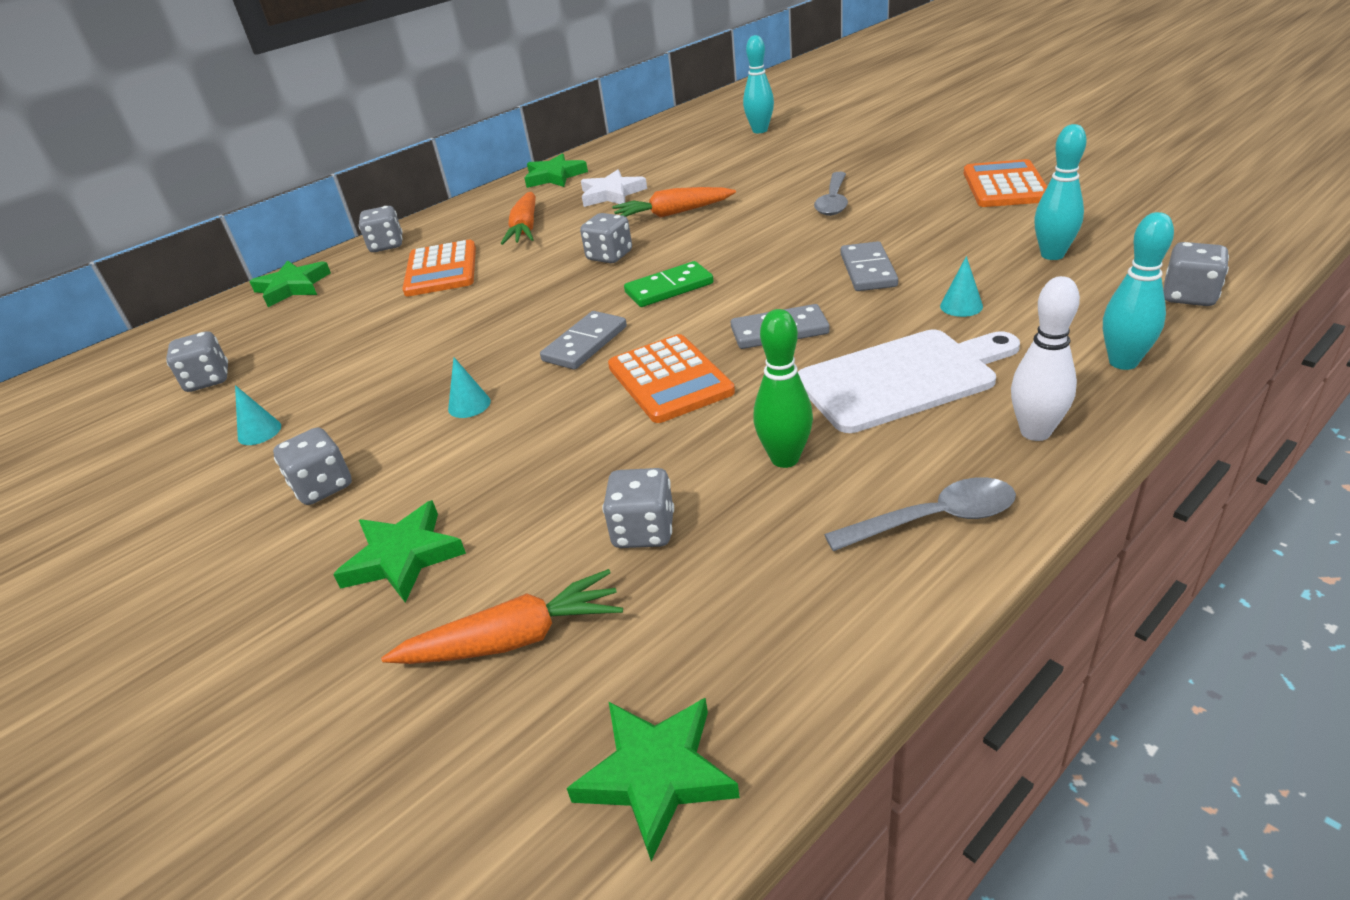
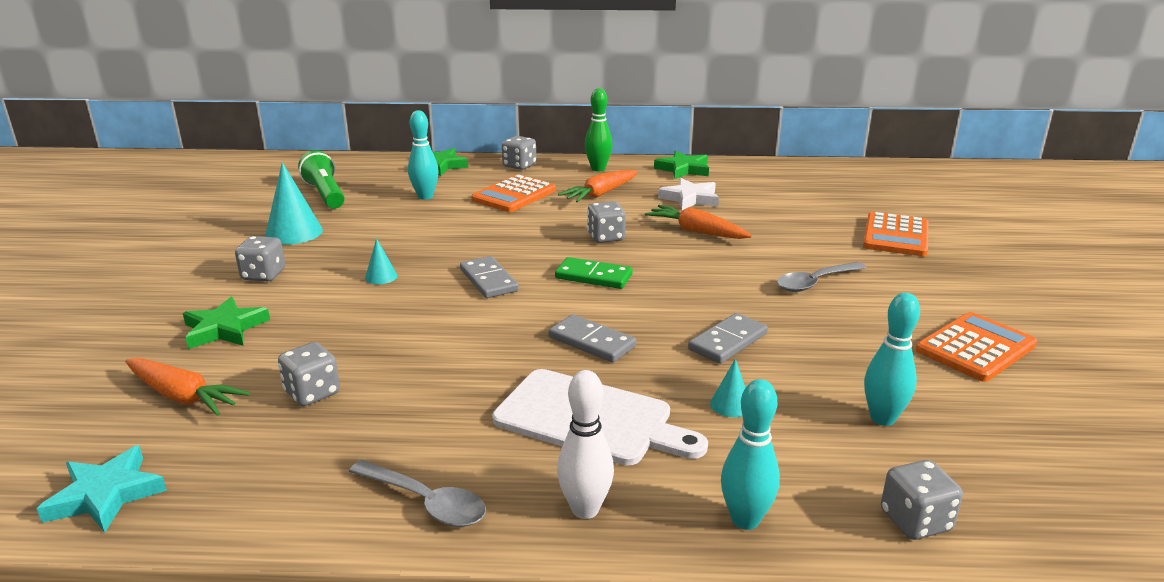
camera: 40 degrees right, 10 degrees down
grey dice [166,331,228,392] -> green flashlight [298,150,345,209]
turquoise cone [235,385,281,445] -> turquoise cone [265,162,323,245], size x1.93
grey domino [540,311,627,370] -> grey domino turned 75 degrees clockwise [460,256,519,298]
green star [567,698,740,861] -> turquoise star [37,445,167,532]
orange calculator [608,334,735,423] -> orange calculator moved to [863,212,928,256]
turquoise bowling pin [743,35,774,133] -> turquoise bowling pin moved to [408,110,439,200]
green bowling pin [753,309,813,468] -> green bowling pin moved to [585,88,613,171]

